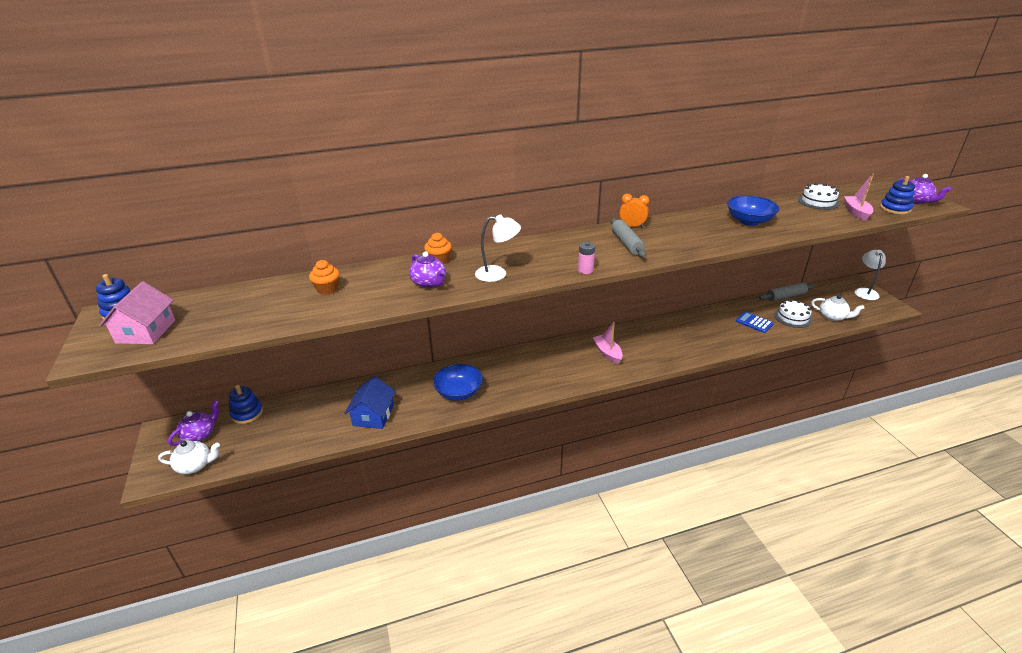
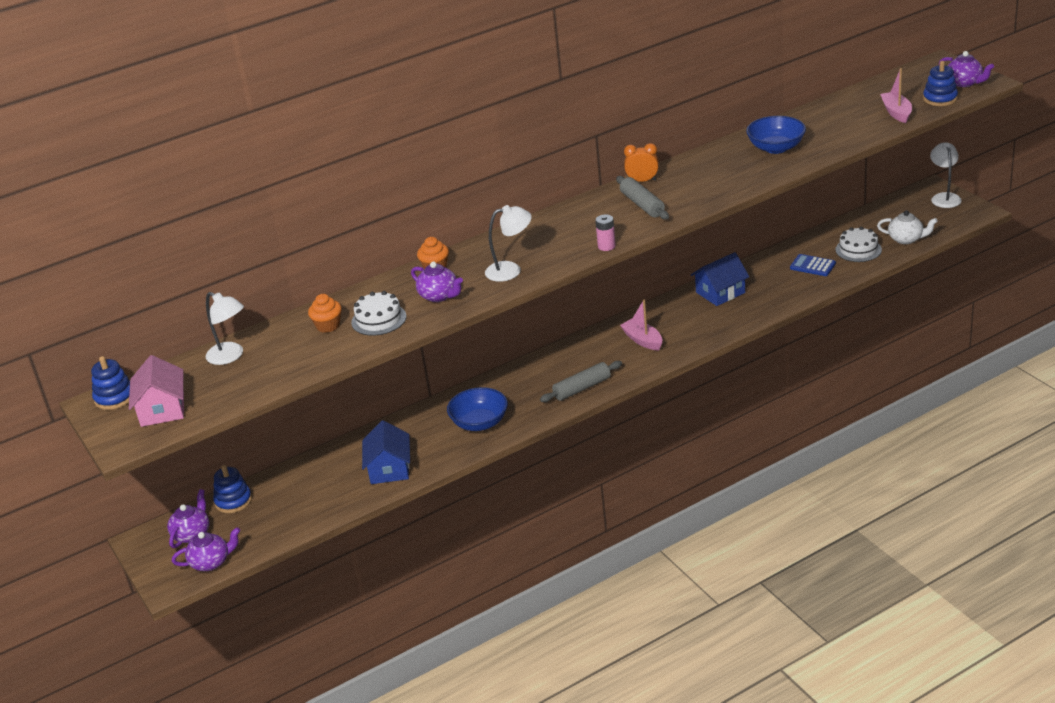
camera: 10 degrees left, 0 degrees up
white teapot [158,440,220,474] -> purple teapot [172,527,240,571]
grey rolling pin [759,282,815,301] -> grey rolling pin moved to [540,361,622,402]
white cake [798,183,840,210] -> white cake moved to [351,291,406,336]
none -> white lamp [206,292,244,365]
none -> blue house [691,252,749,306]

